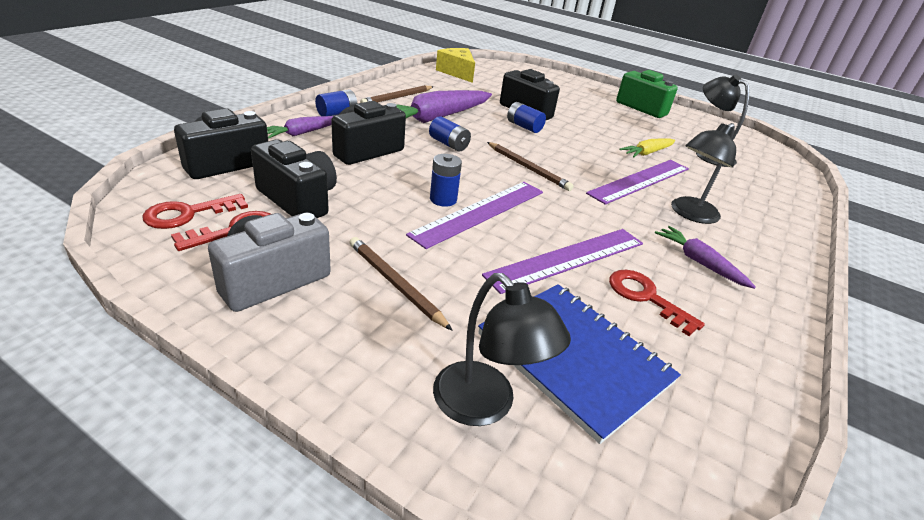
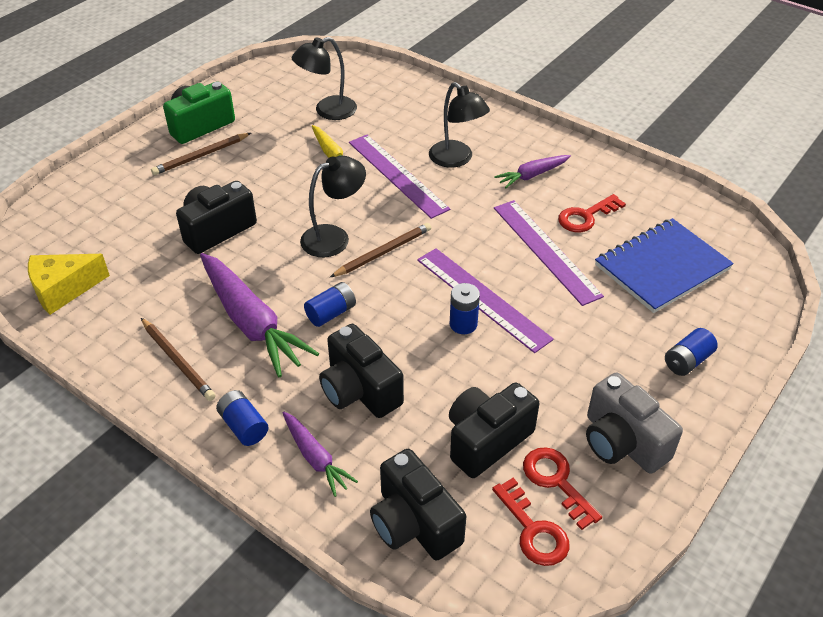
camera: 80 degrees left, 10 degrees up
brown pencil [350,237,452,330] -> brown pencil moved to [151,133,251,175]
black lamp [433,273,571,426] -> black lamp moved to [300,156,366,257]
blue battery [507,102,546,133] -> blue battery moved to [665,328,718,376]

